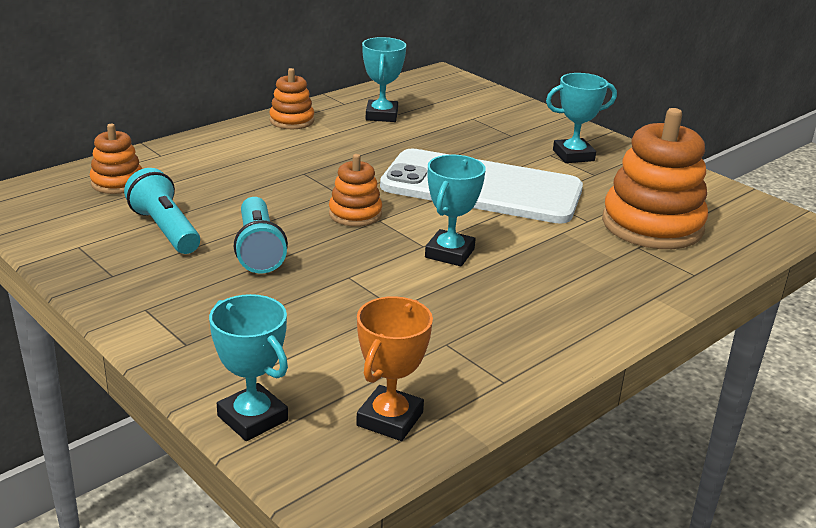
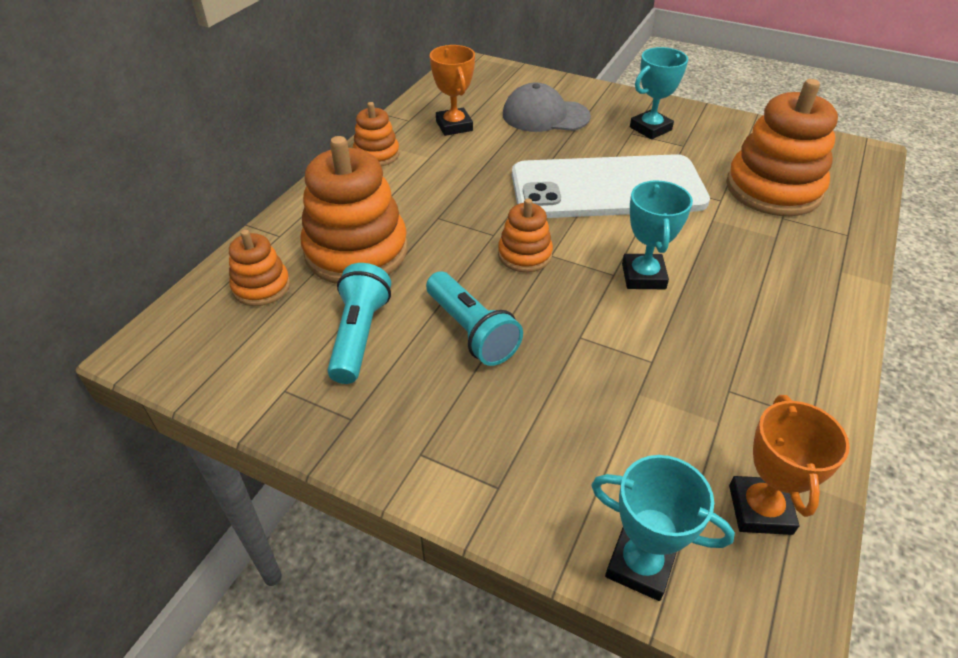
camera: 20 degrees left, 15 degrees up
turquoise flashlight [124,168,200,254] -> turquoise flashlight turned 60 degrees clockwise [327,263,391,384]
turquoise trophy [362,37,406,122] -> orange trophy [430,45,475,136]
none -> orange stacking toy [301,136,408,284]
none -> grey cap [503,83,591,132]

